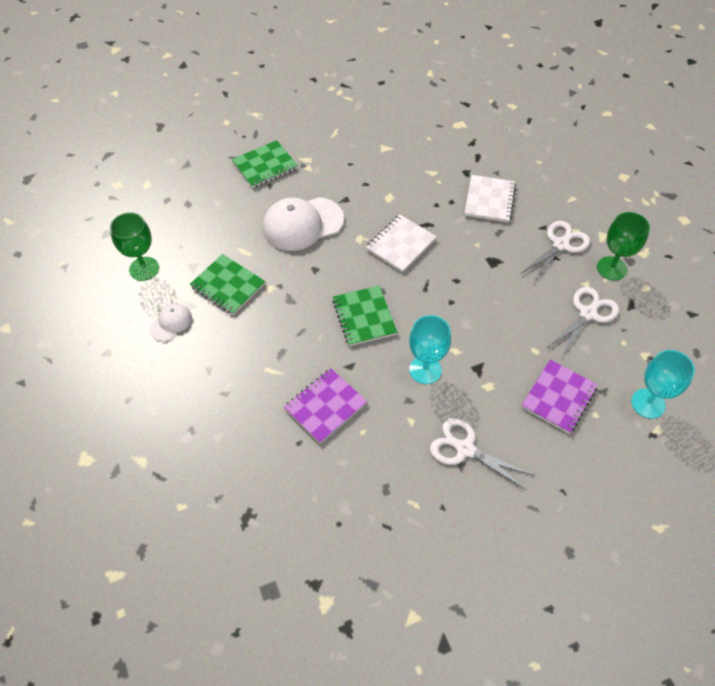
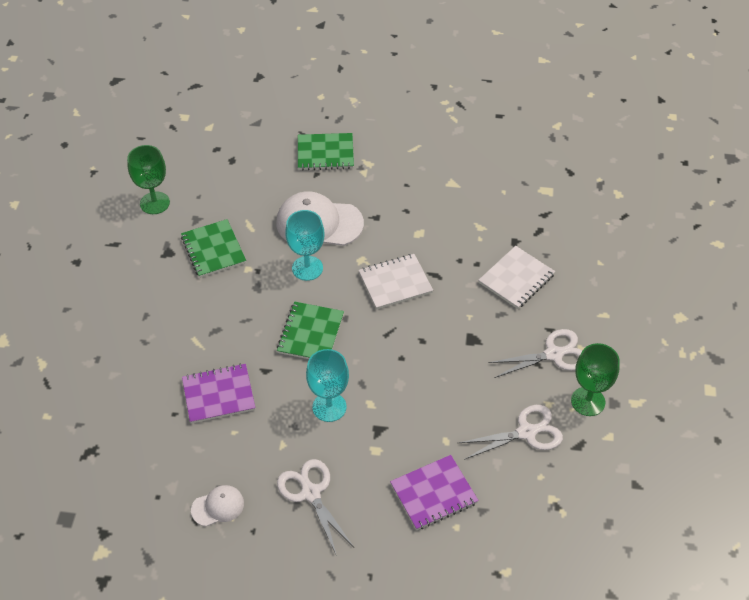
camera: 30 degrees right, 5 degrees down
white cap [149,303,192,341] -> white cap moved to [191,485,244,526]
turquoise goblet [631,350,695,419] -> turquoise goblet moved to [285,210,324,281]

